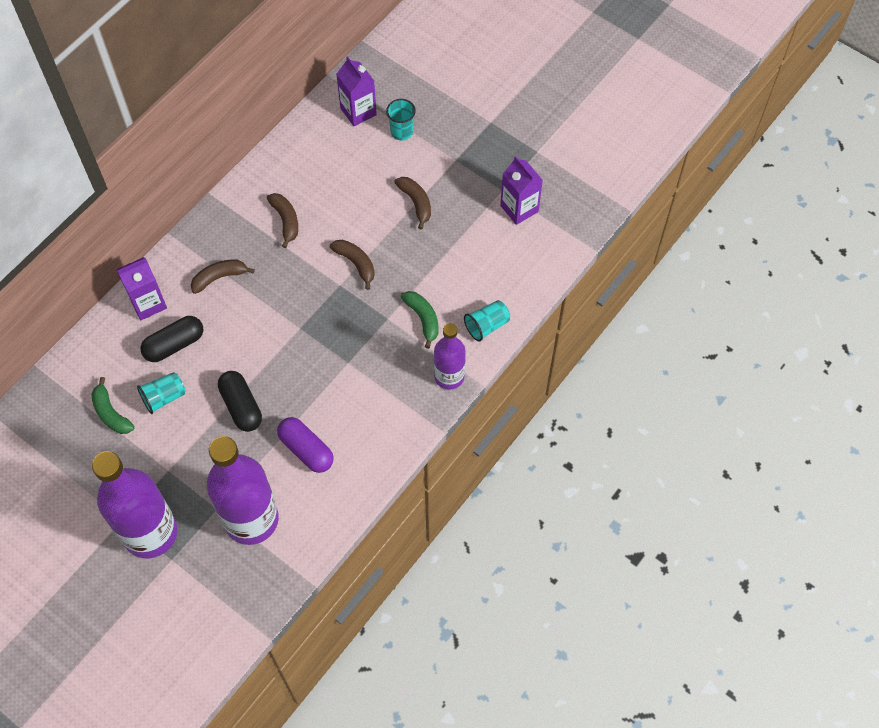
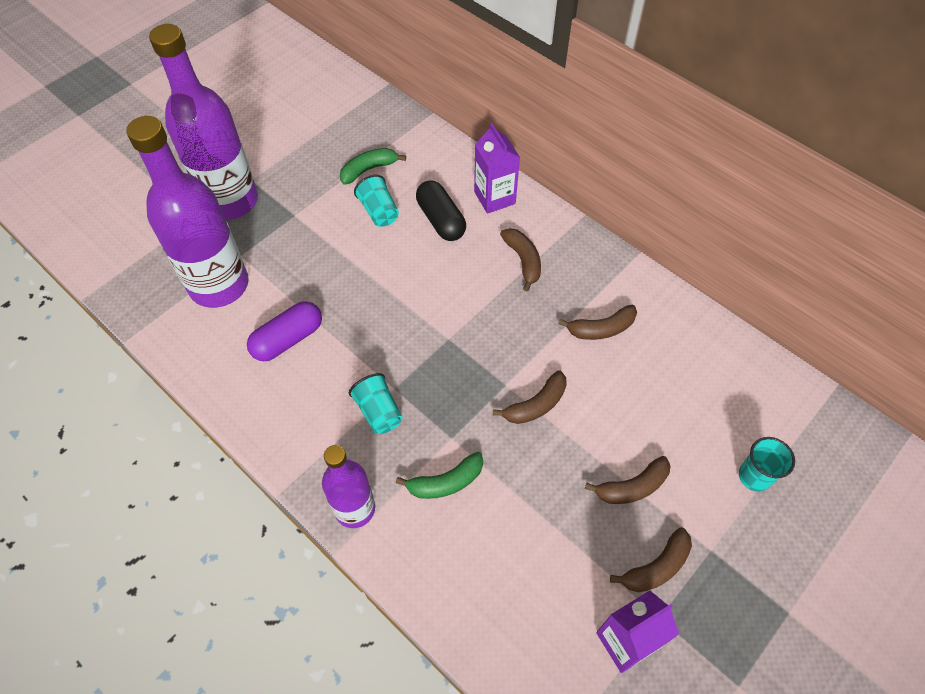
camera: 95 degrees right, 5 degrees down
black capsule [218,371,262,432] -> none
purple carton [336,56,377,127] -> none
turquoise cup [464,300,510,342] -> turquoise cup moved to [349,373,403,434]
none -> brown banana [610,527,692,592]

